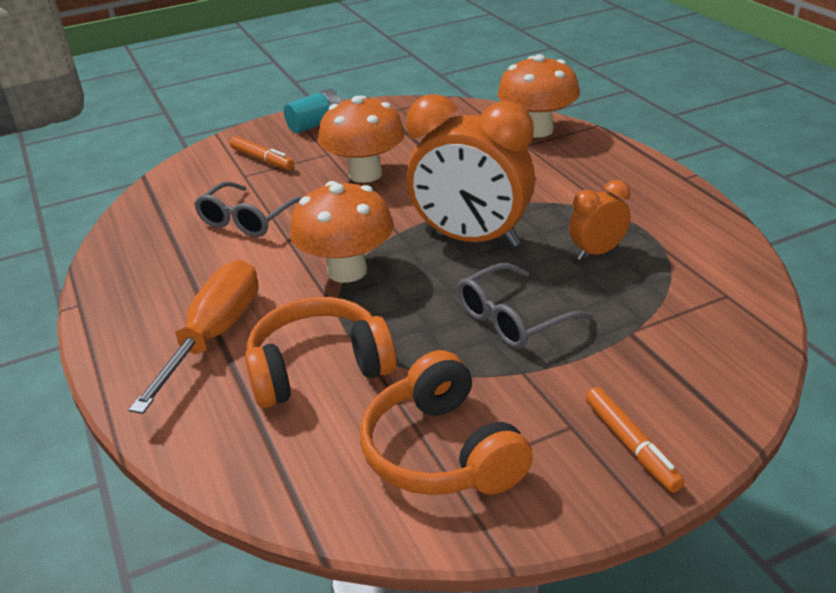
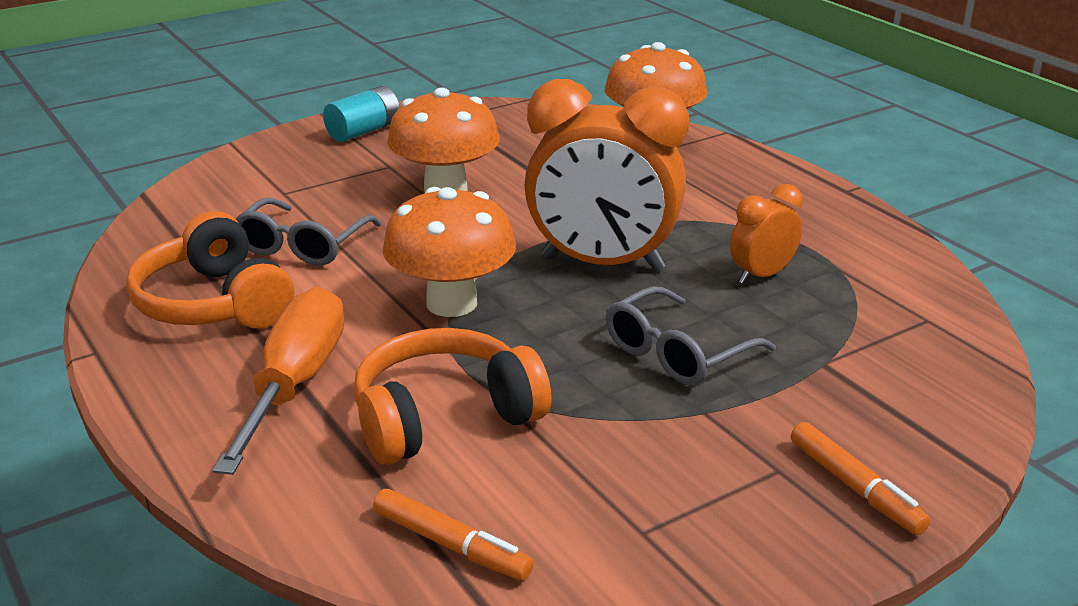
camera: 10 degrees left, 5 degrees down
orange marker [230,136,294,170] -> orange marker moved to [373,489,534,581]
orange headphones [360,350,533,495] -> orange headphones moved to [126,211,294,329]

